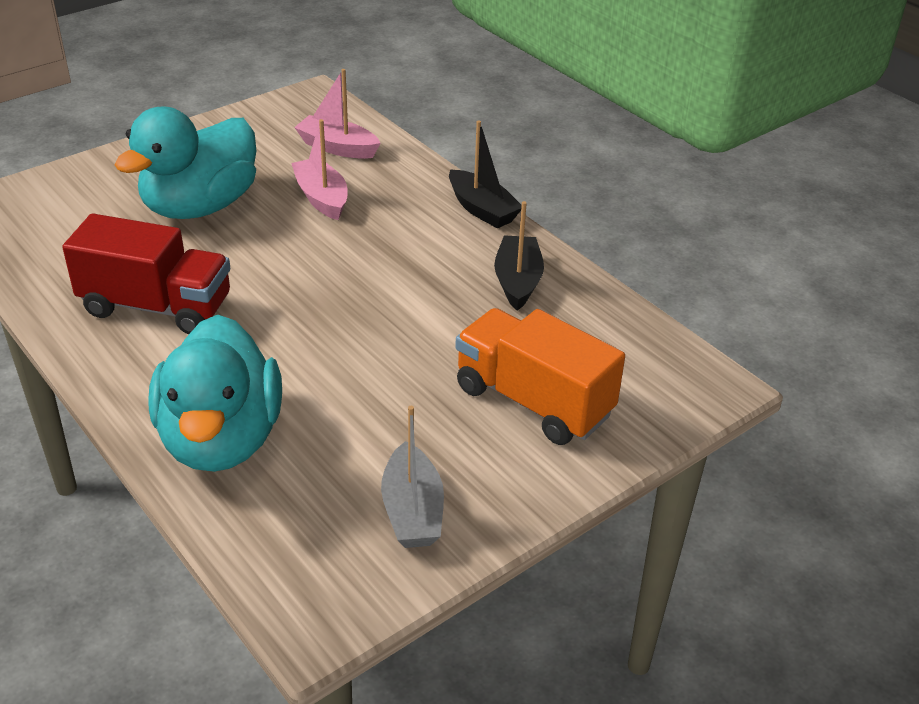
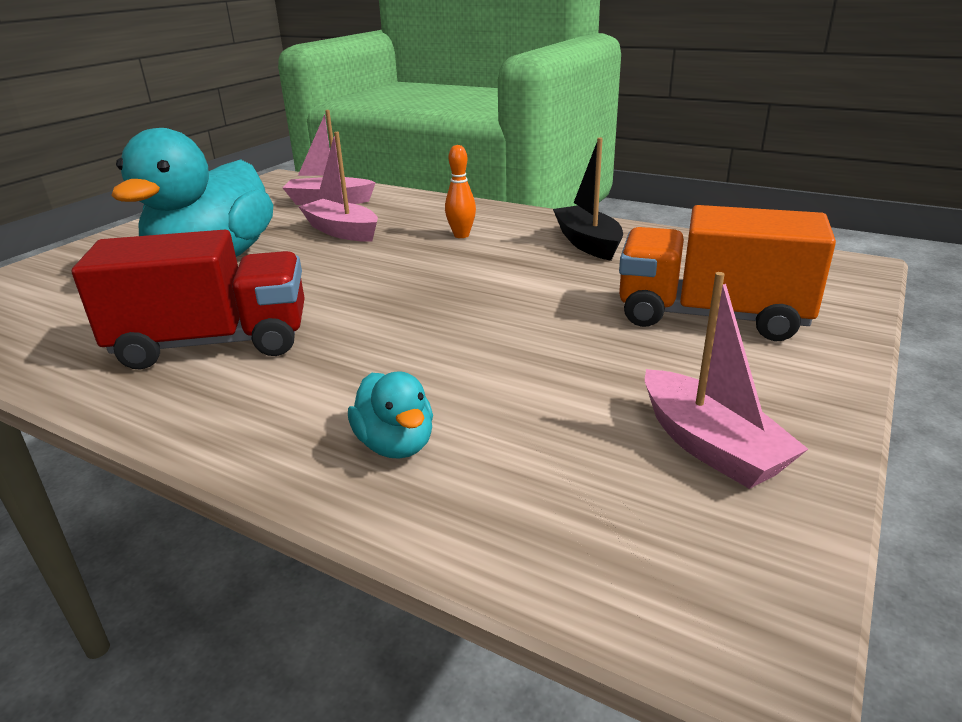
camera: 20 degrees left, 10 degrees down
turquoise duck [148,315,282,472] -> turquoise duck [348,372,433,459], size x0.43
grey boat [381,406,444,548] -> pink boat [645,272,808,489]
black boat [449,120,522,228] -> none
none -> orange bowling pin [445,145,476,238]

